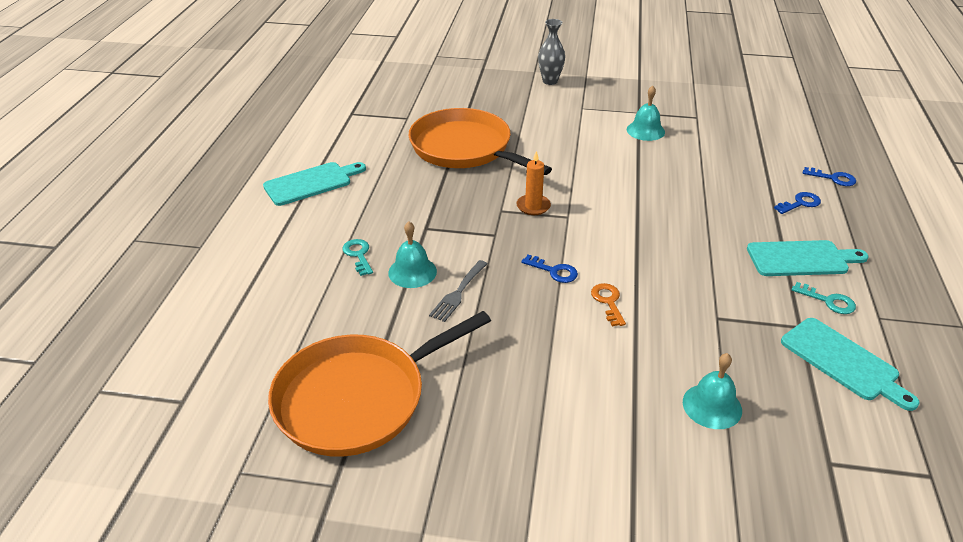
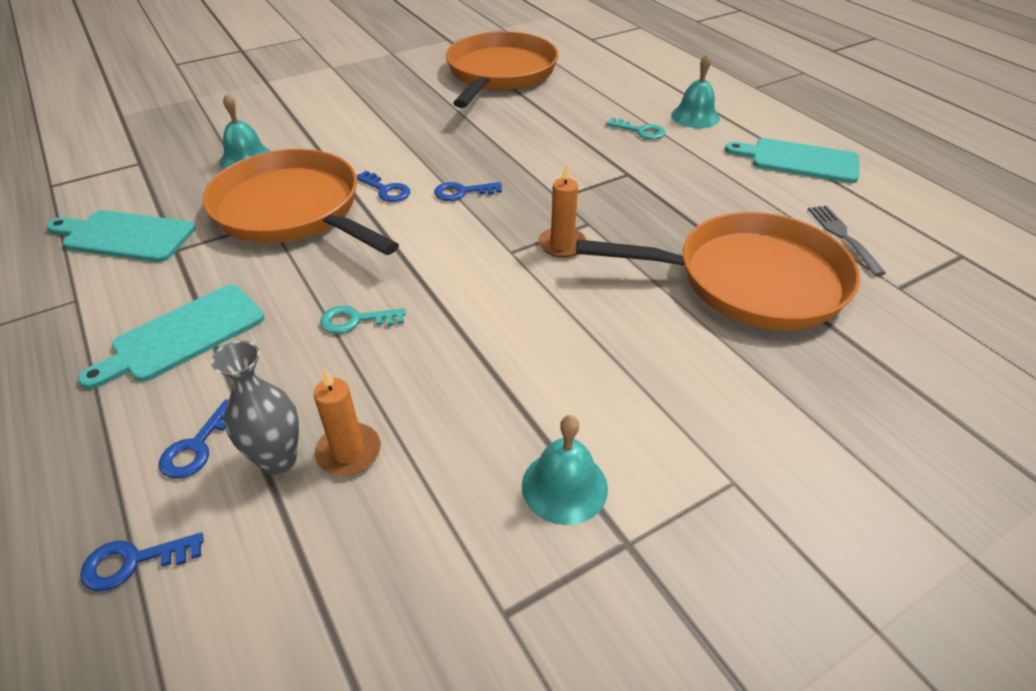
camera: 140 degrees right, 5 degrees up
turquoise cutting board [263,162,366,206] -> turquoise cutting board turned 90 degrees clockwise [725,138,859,183]
turquoise bell [388,221,437,288] -> turquoise bell moved to [671,54,720,128]
grey fork [429,260,487,322] -> grey fork moved to [808,205,886,276]
grey vase [538,19,565,85] -> grey vase moved to [211,341,299,475]
orange key [591,283,626,326] -> blue key [357,171,410,202]
turquoise key [791,282,856,314] -> turquoise key moved to [320,306,406,334]
none -> orange pan [202,149,399,255]
none -> orange candle [313,368,381,476]

